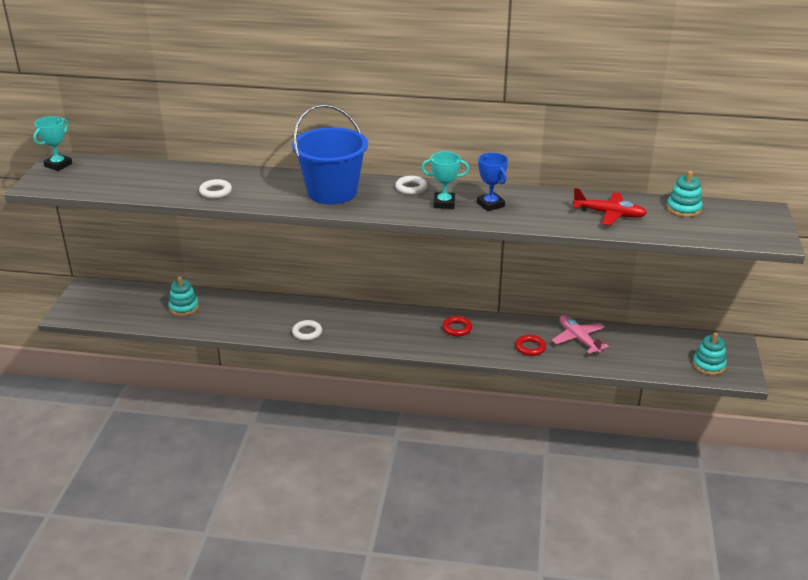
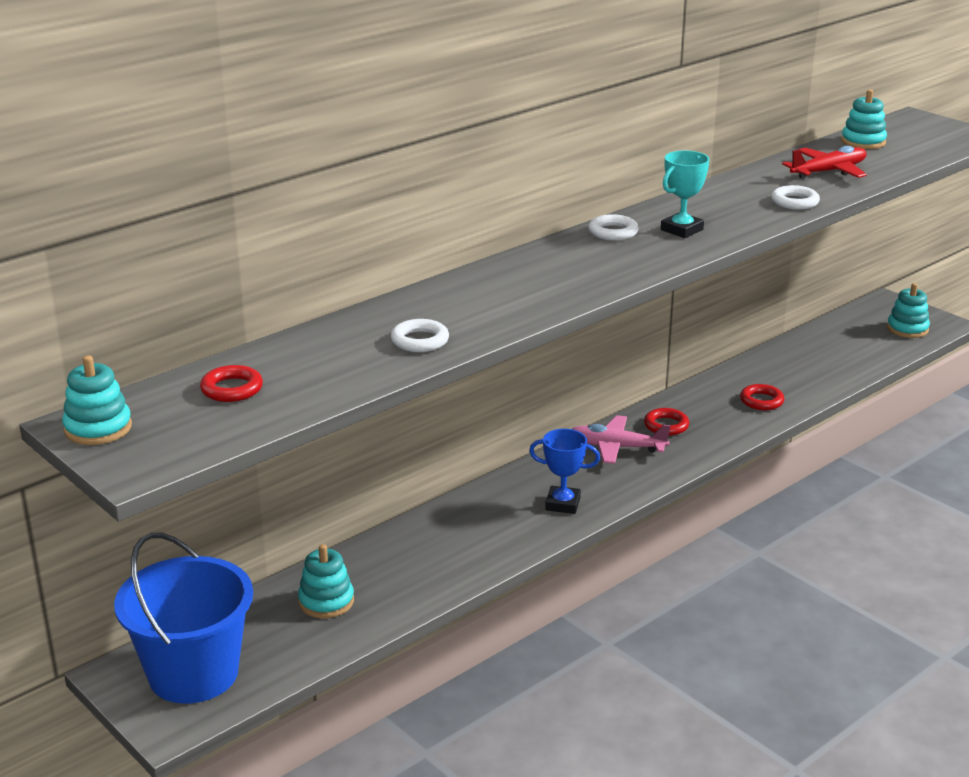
camera: 50 degrees left, 5 degrees down
turquoise trophy [33,116,72,171] -> turquoise stacking toy [62,355,132,445]
blue bucket [292,104,368,204] -> blue bucket moved to [114,533,253,704]
white ring [292,320,322,341] -> white ring moved to [771,185,820,210]
blue trophy [477,153,508,211] -> blue trophy moved to [529,429,600,514]
pink plane [552,315,609,354] -> pink plane moved to [572,415,671,464]
none -> red ring [200,365,263,402]

